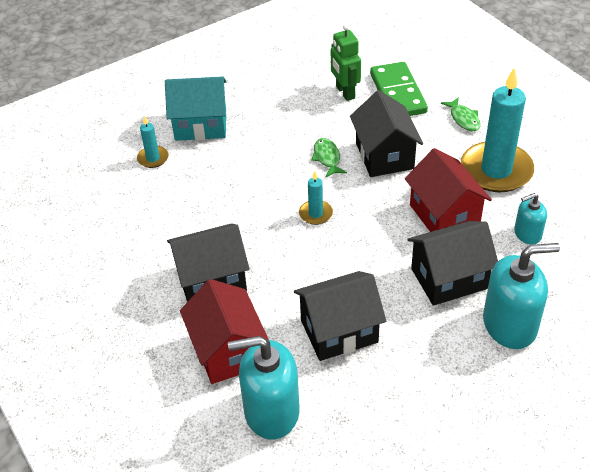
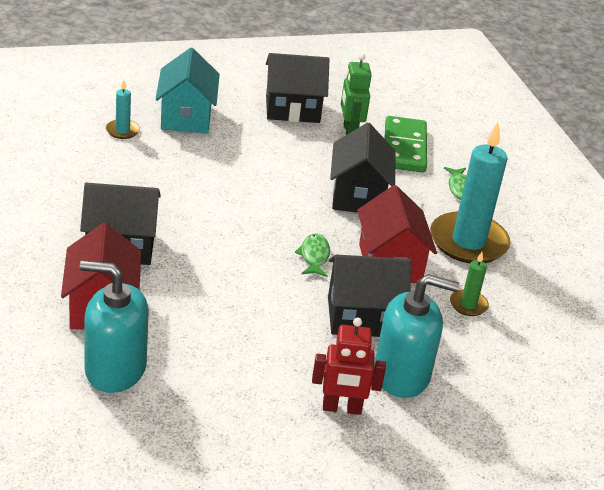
camera: 10 degrees right, 10 degrees down
turquoise house [165,76,227,141] -> turquoise house turned 75 degrees clockwise [155,48,220,134]
black house [294,271,386,361] -> black house moved to [266,53,330,123]
turquoise candle [299,171,333,225] -> none
green fish [311,138,347,177] -> green fish moved to [295,233,330,277]
turquoise soap dispenser [514,193,547,245] -> green candle [450,252,489,316]
none -> red robot [312,318,386,415]

